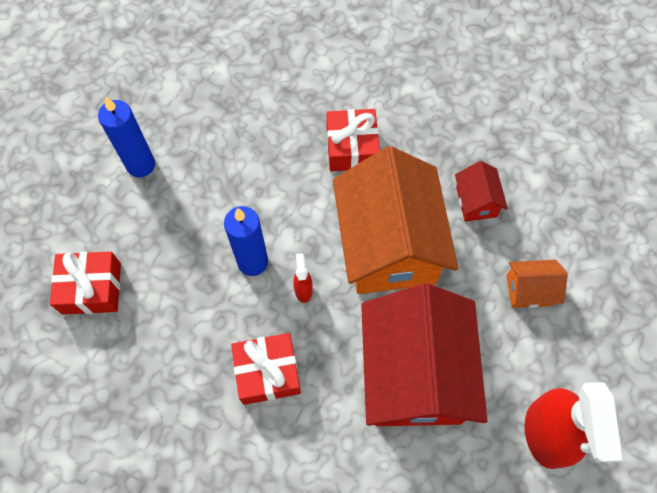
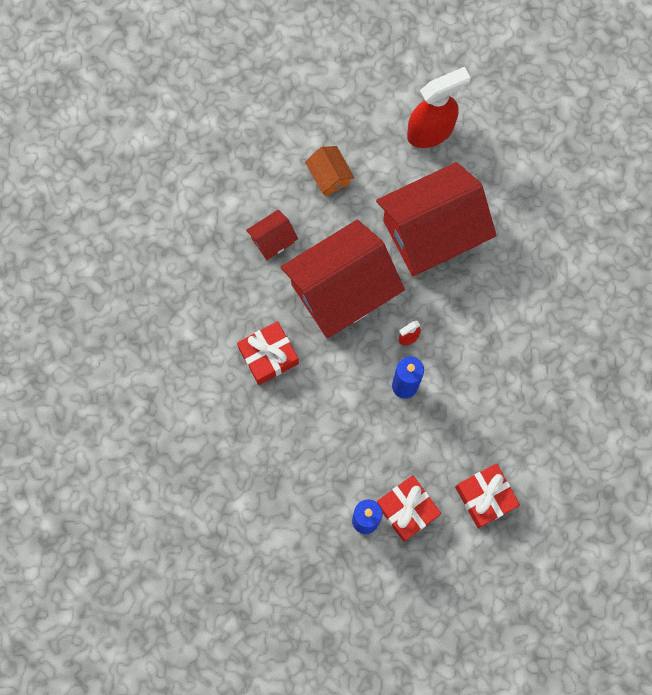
camera: 115 degrees left, 10 degrees up
red gift [231,333,301,405] -> red gift moved to [377,475,441,542]
orange house [333,146,458,294] -> red house [281,220,405,338]

